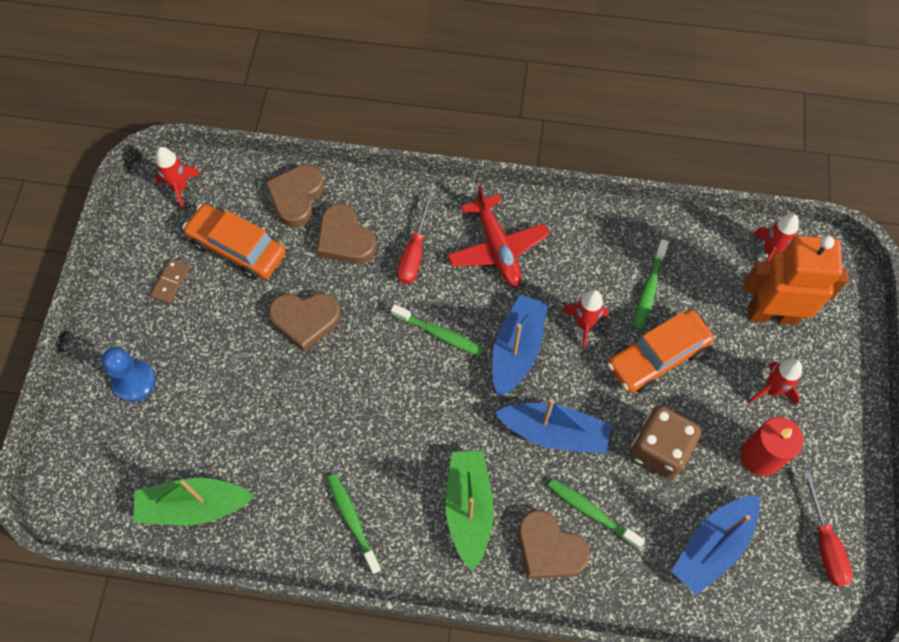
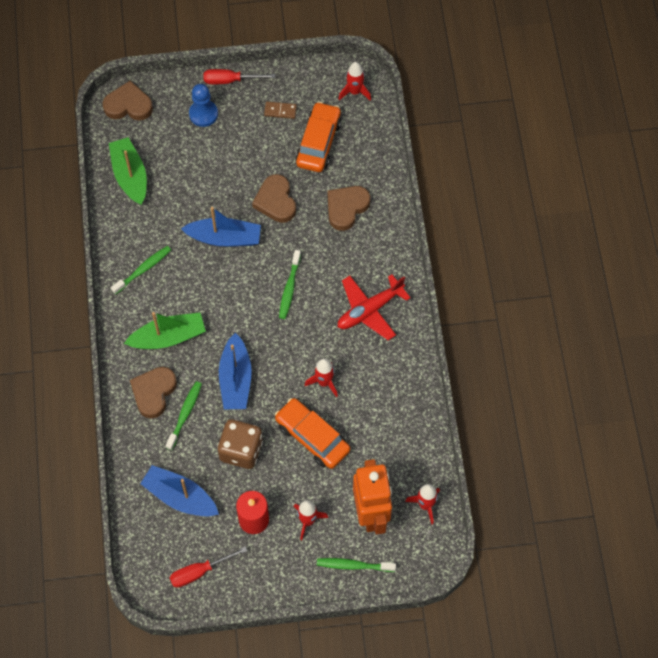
camera: 75 degrees right, 0 degrees up
brown heart [265,164,325,227] -> brown heart moved to [103,81,153,120]
red screwdriver [397,195,433,284] -> red screwdriver moved to [203,69,275,84]
blue boat [492,295,548,397] -> blue boat moved to [181,207,261,247]
green toothbrush [634,239,669,329] -> green toothbrush moved to [317,558,396,572]

